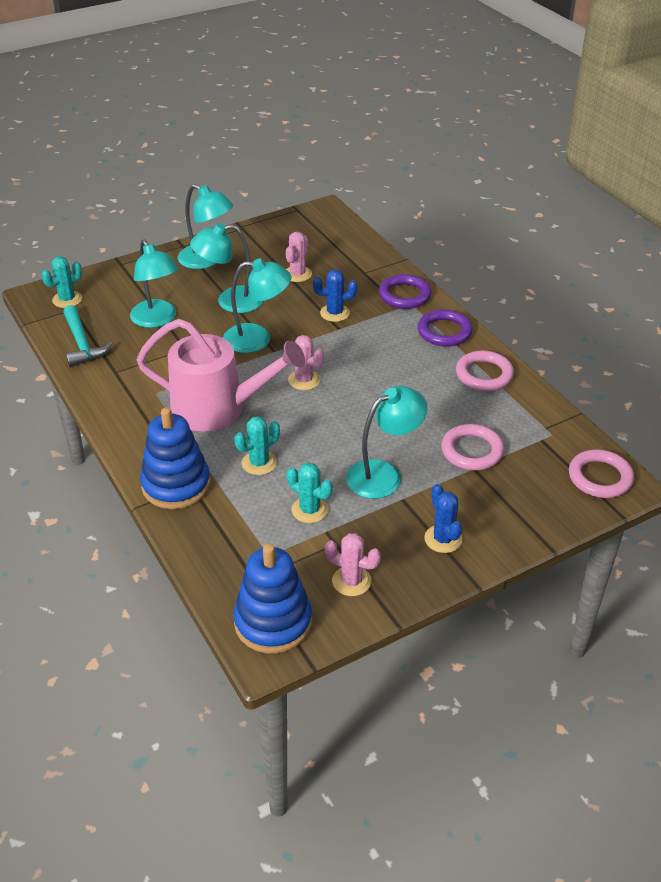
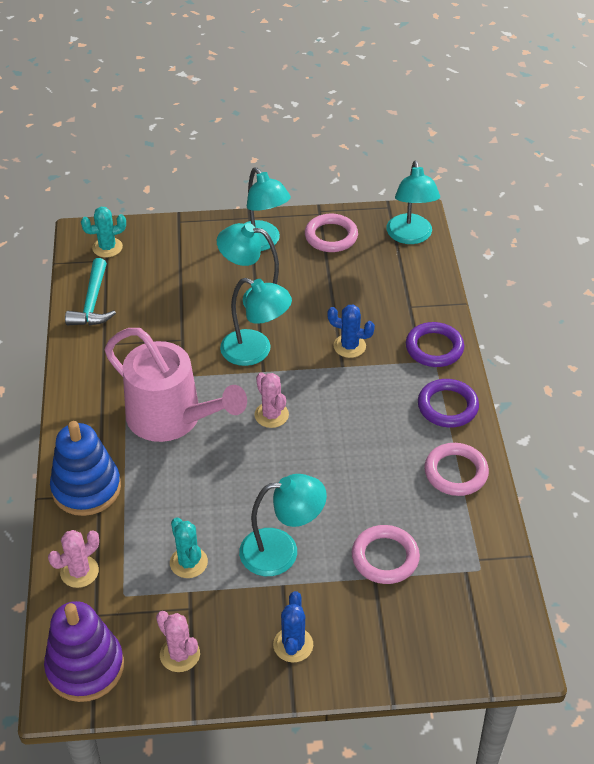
camera: 25 degrees right, 5 degrees up
turquoise lamp [130,239,179,328] -> turquoise lamp moved to [387,161,440,244]
blue stacking toy [233,544,312,654] -> purple stacking toy [44,601,124,702]
turquoise cactus [235,416,280,475] -> none
pink cactus [286,232,312,282] -> pink cactus moved to [48,530,99,588]
pink ring [569,450,634,498] -> pink ring moved to [305,214,358,252]

